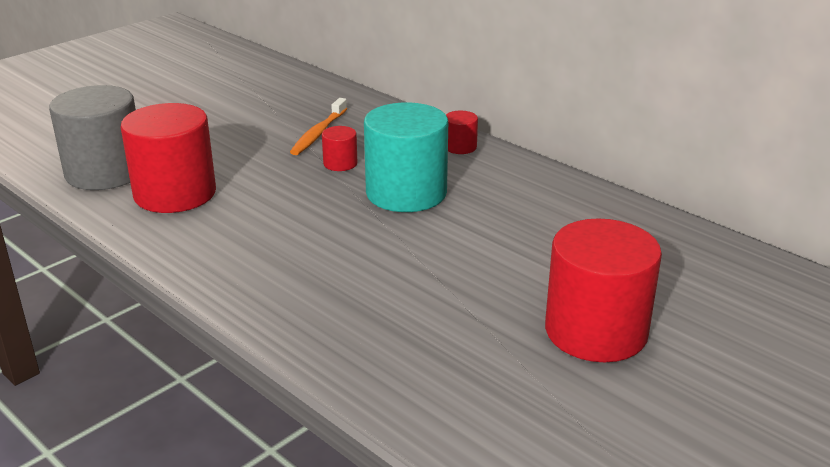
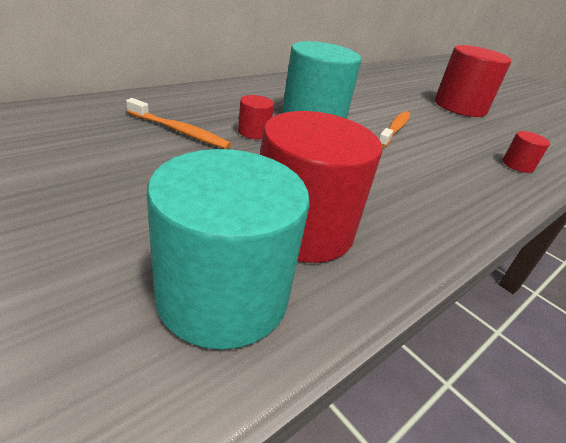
camera: 90 degrees left, 5 degrees up
grey cylinder [49,85,136,190] -> turquoise cylinder [147,149,310,350]
red cylinder [446,111,478,154] -> red cylinder moved to [503,131,550,173]
none -> orange toothbrush [379,111,410,148]

